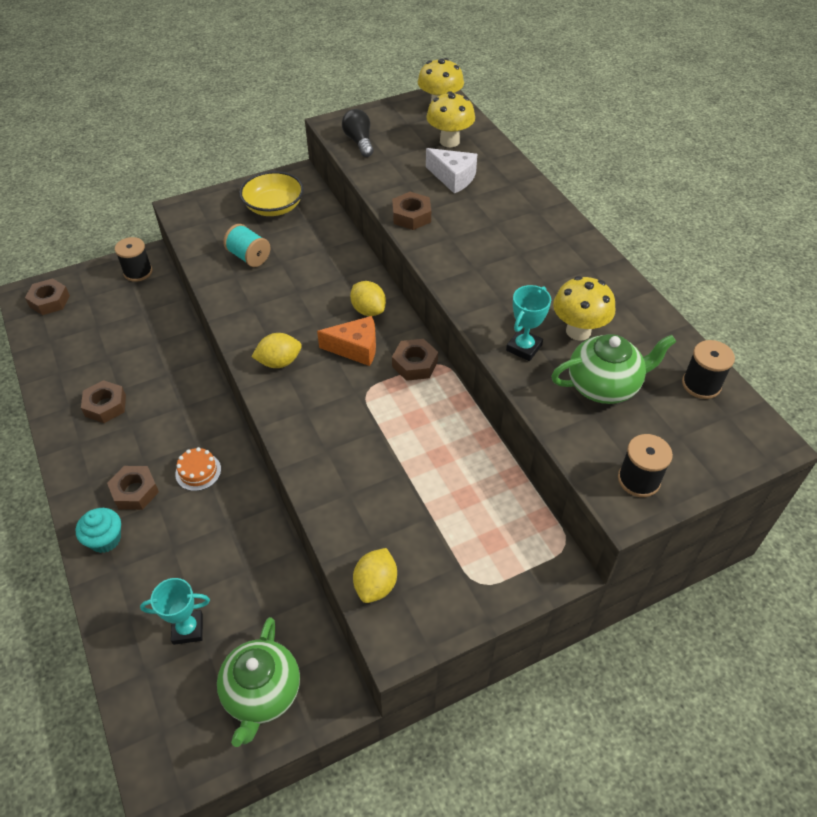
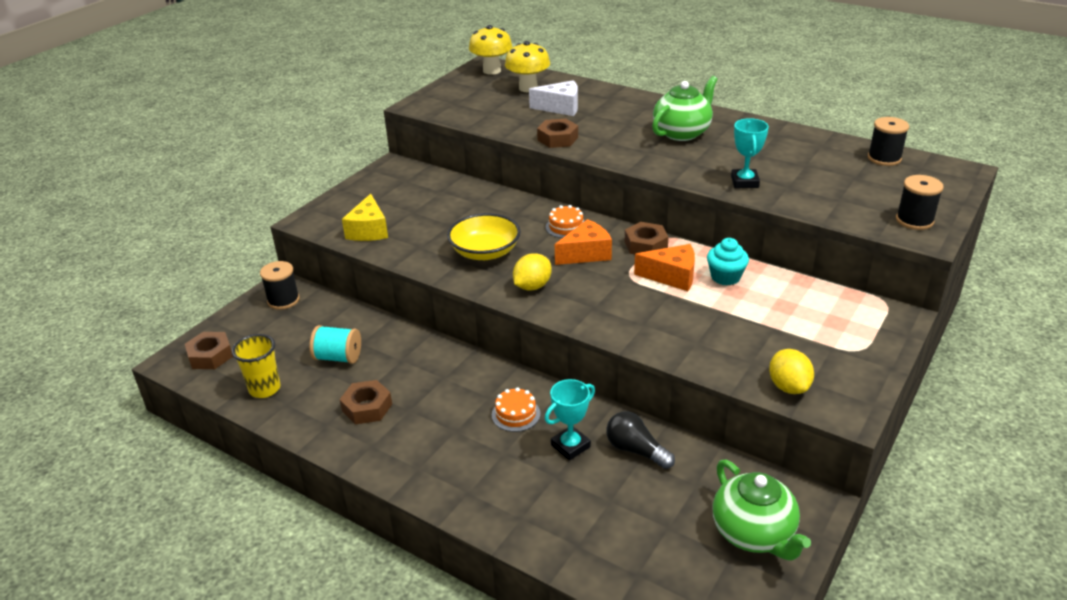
camera: 30 degrees left, 15 degrees down
turquoise cupcake [76,508,121,553] -> turquoise cupcake moved to [707,238,749,286]
brown nut [107,466,159,510] -> none
turquoise trophy [140,578,210,645] -> turquoise trophy moved to [545,379,595,460]
turquoise spool [223,224,271,267] -> turquoise spool moved to [310,325,361,364]
yellow bowl [239,171,304,216] -> yellow bowl moved to [447,213,521,260]
black light bulb [342,109,374,157] -> black light bulb moved to [606,411,675,469]
yellow lemon [350,281,386,316] -> orange cake [546,205,584,238]
green teapot [551,334,676,404] -> green teapot moved to [652,76,718,141]
yellow mushroom [553,276,615,341] -> none
none -> yellow cup [232,334,280,398]
none -> yellow cheese [342,194,388,241]
none -> orange cheese [634,244,695,291]

